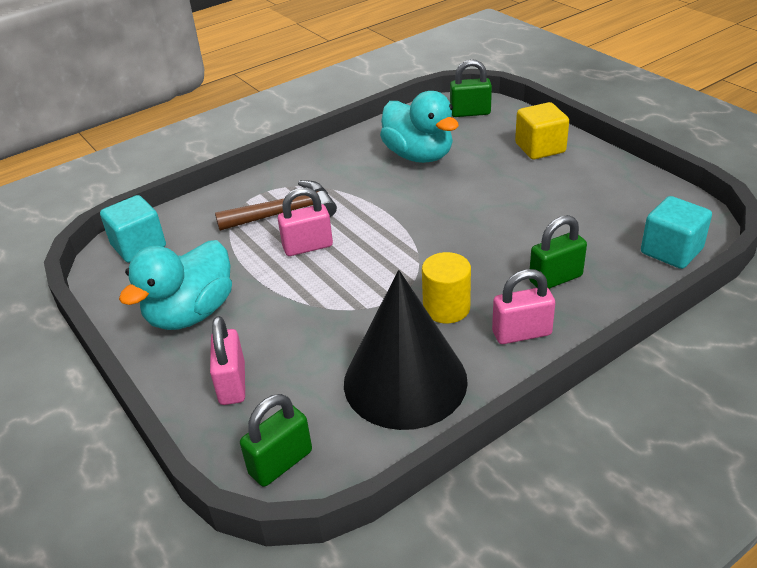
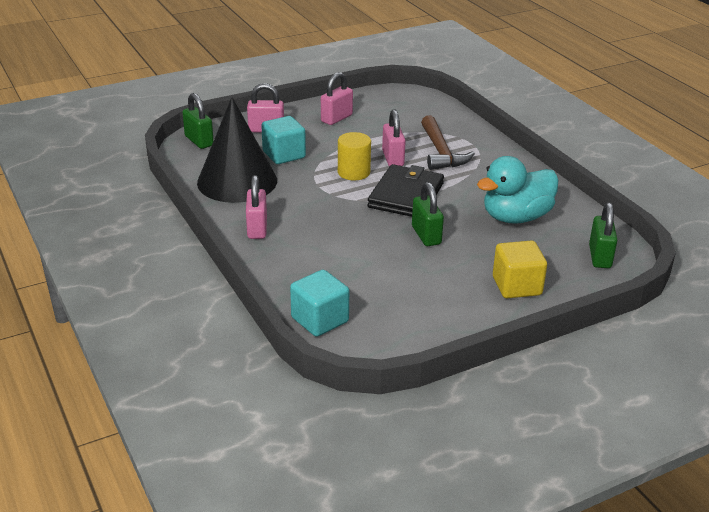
camera: 95 degrees right, 5 degrees down
turquoise cube [100,195,166,263] -> turquoise cube moved to [261,116,306,164]
turquoise duck [119,240,232,330] -> pink padlock [321,72,353,125]
yellow cylinder [422,252,471,323] -> yellow cylinder moved to [338,132,371,180]
green padlock [529,215,587,289] -> green padlock moved to [412,182,444,246]
none -> black wallet [368,164,444,217]

